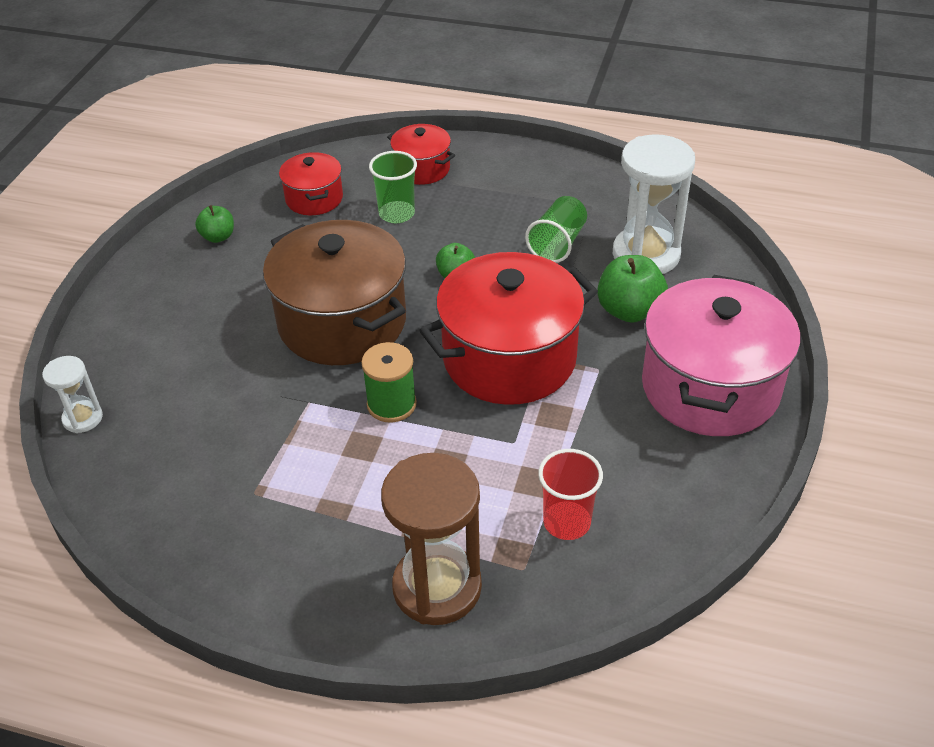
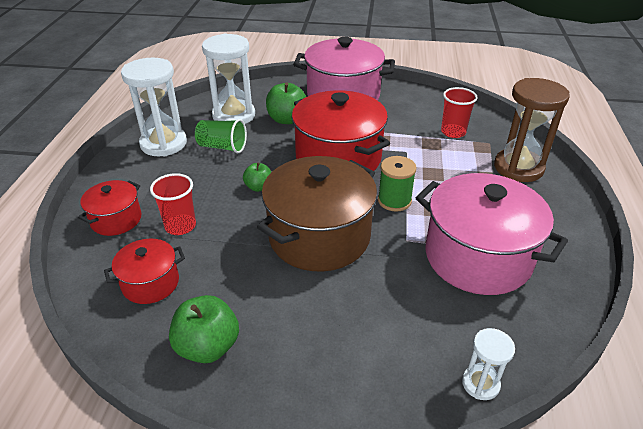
camera: 100 degrees left, 5 degrees down
green apple [195,205,234,243] -> green apple [169,295,239,363], size x1.68
green cup [369,151,417,223] -> red cup [150,173,196,235]
none -> white hourglass [121,58,187,157]
none -> pink pot [416,173,568,295]

